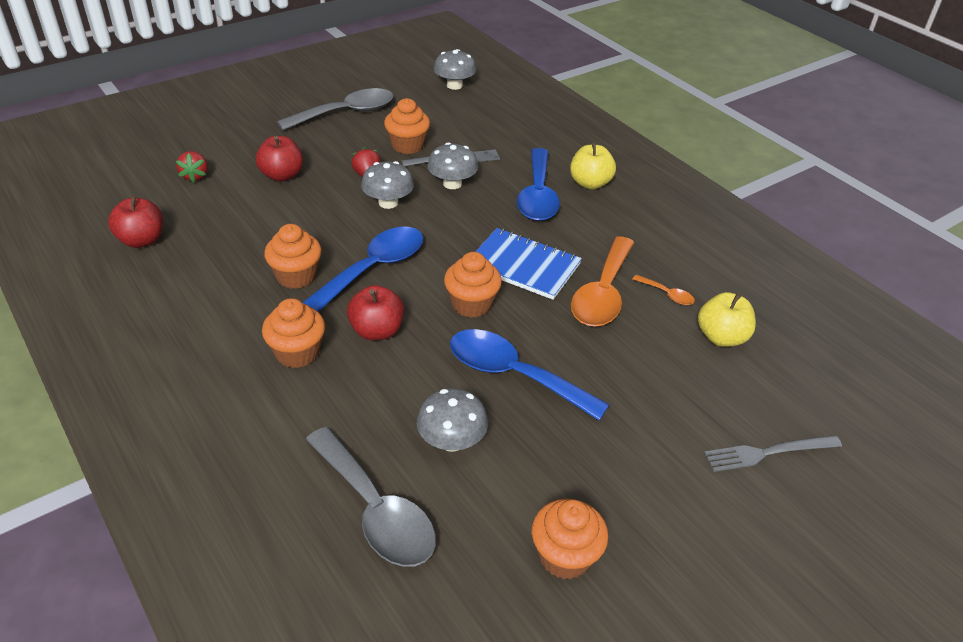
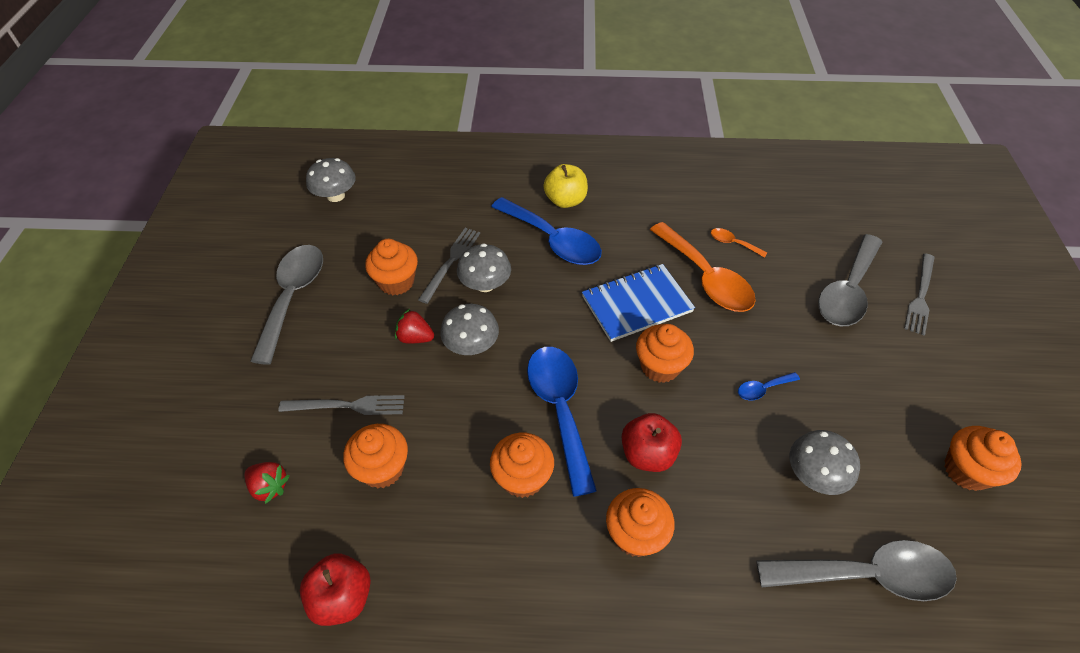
camera: 50 degrees left, 10 degrees up
red apple [256,136,303,182] -> grey fork [279,395,405,415]
blue spoon [450,329,610,420] -> blue spoon [738,372,800,400], size x0.43
orange spoon [632,275,695,305] -> orange spoon turned 135 degrees counterclockwise [711,228,768,258]
yellow apple [698,292,756,347] -> none
none -> orange cupcake [343,424,408,488]
none -> grey spoon [818,234,882,326]

